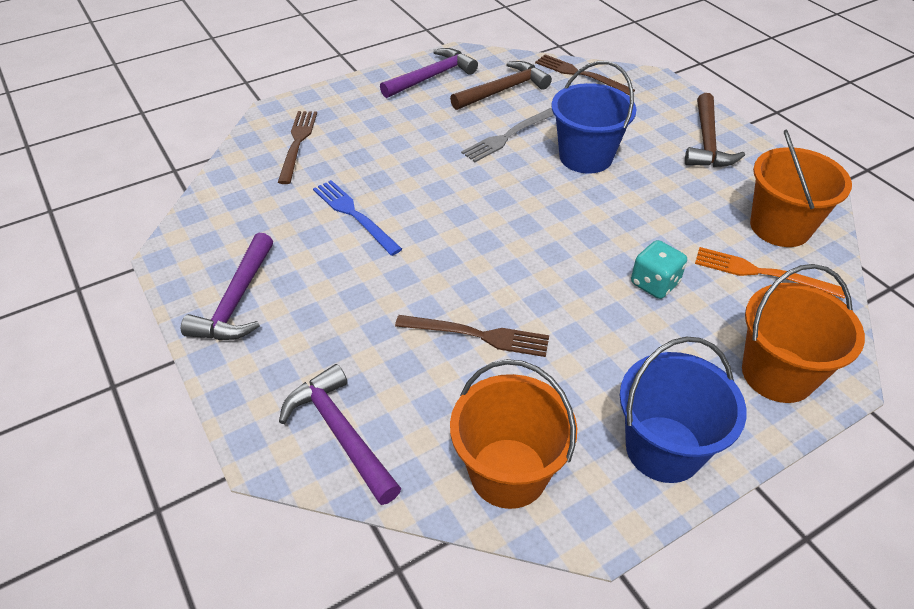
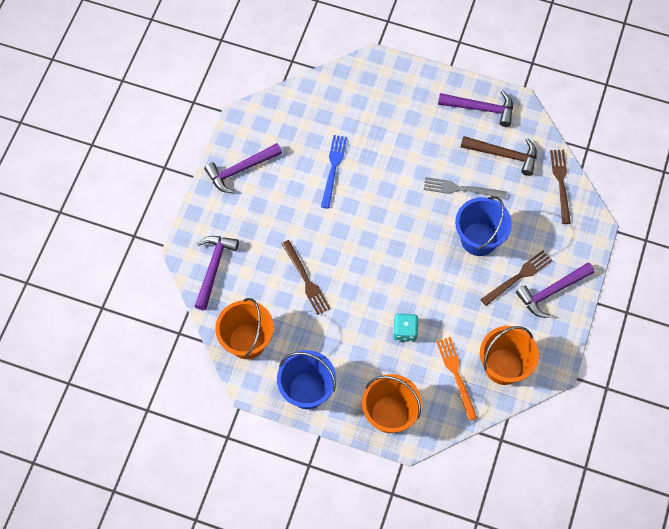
camera: 50 degrees right, 20 degrees up
brown fork [278,111,317,184] -> brown fork moved to [480,250,553,306]
brown hammer [685,93,745,167] -> purple hammer [516,262,594,318]

